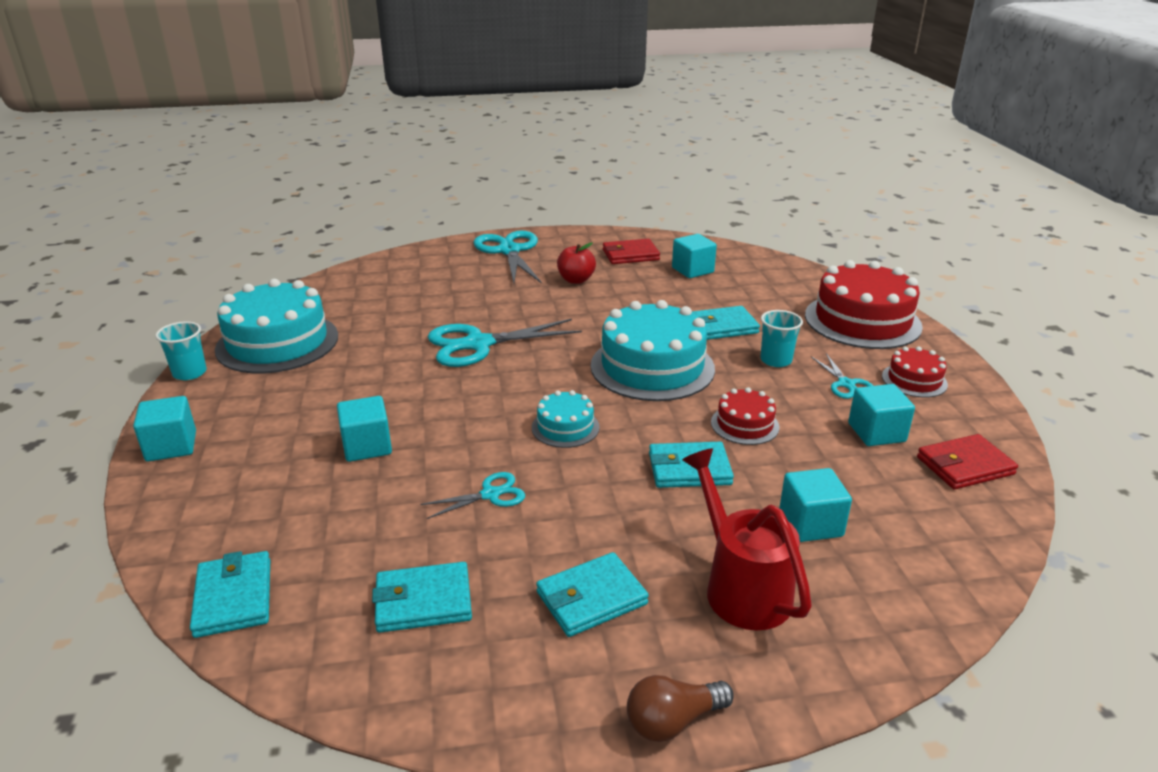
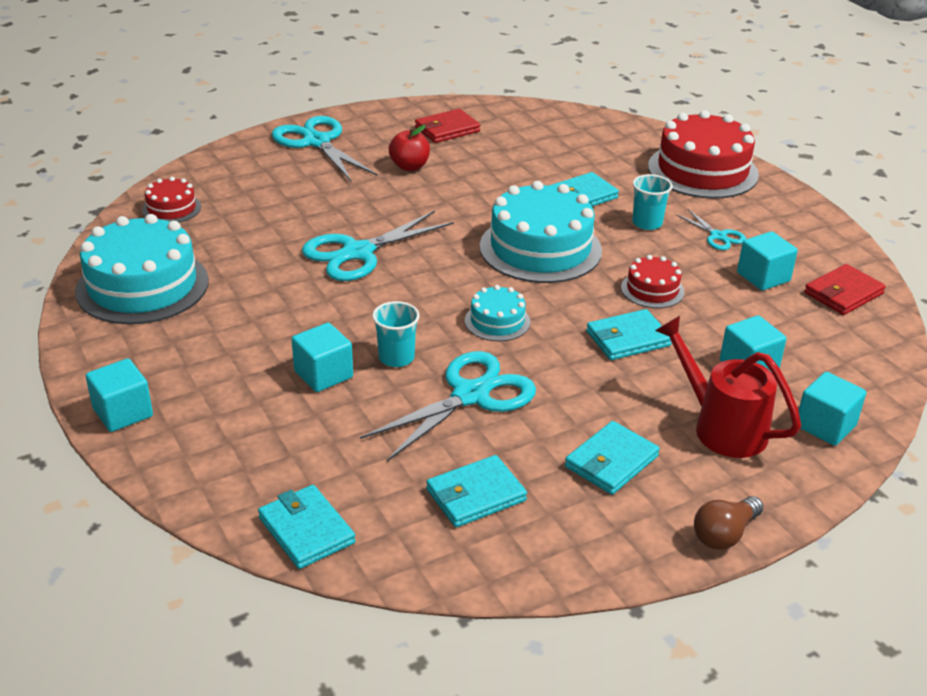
camera: 20 degrees left, 5 degrees up
turquoise cup [155,321,207,380] -> turquoise cup moved to [372,301,420,367]
turquoise scissors [420,472,525,519] -> turquoise scissors [360,351,536,461], size x1.96
turquoise cube [672,234,717,278] -> turquoise cube moved to [798,372,866,446]
red cake [882,346,948,398] -> red cake moved to [142,177,201,223]

